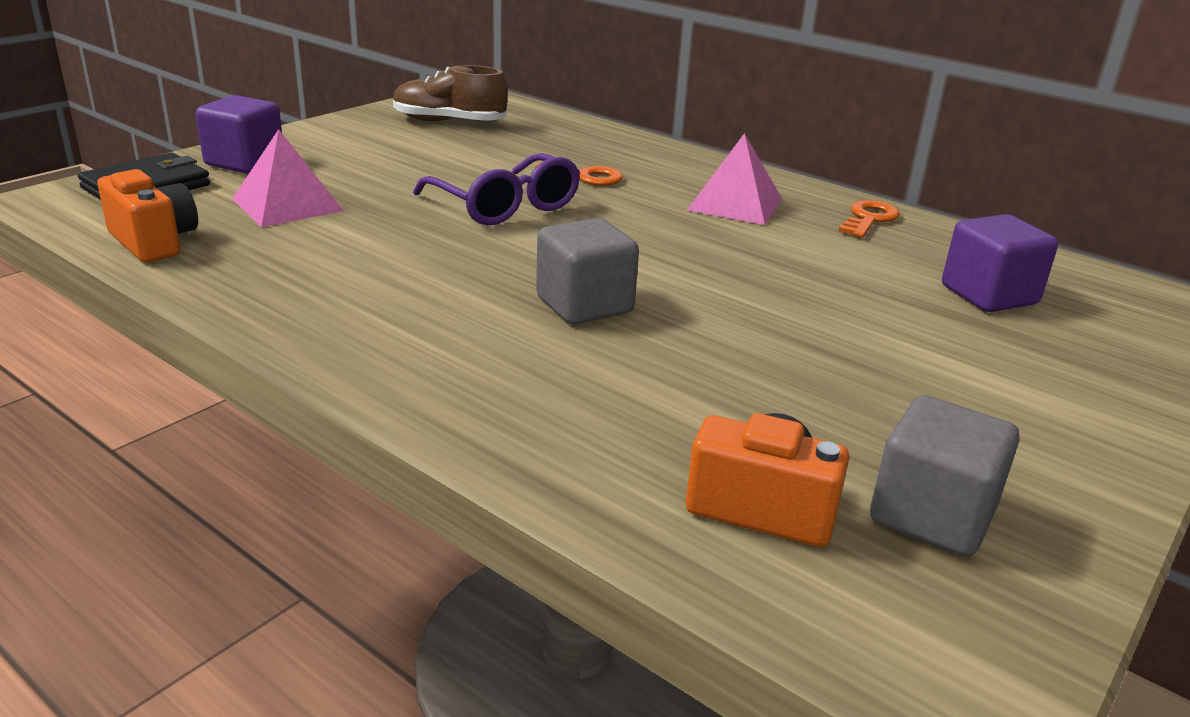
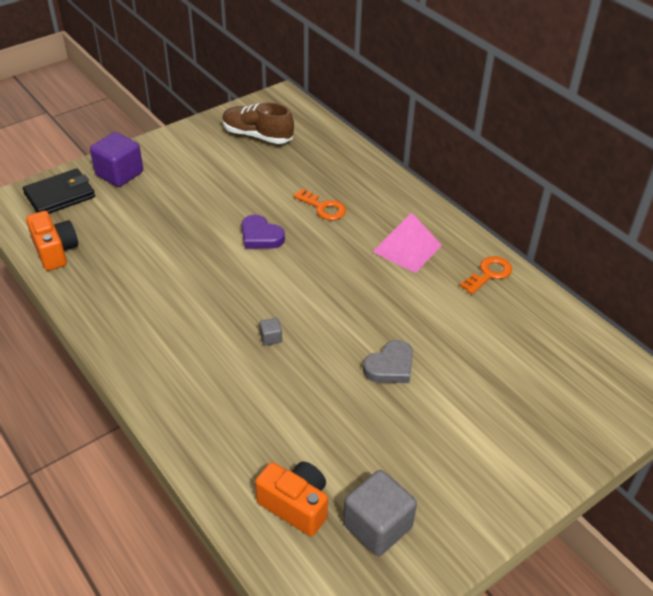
camera: 15 degrees right, 15 degrees up
pink pyramid [232,129,344,227] -> none
purple glasses [413,153,580,225] -> purple heart [242,215,285,249]
grey cube [536,218,639,325] -> grey cube [260,318,282,346], size x0.44
purple cube [942,214,1058,312] -> none
none -> grey heart [363,340,413,383]

